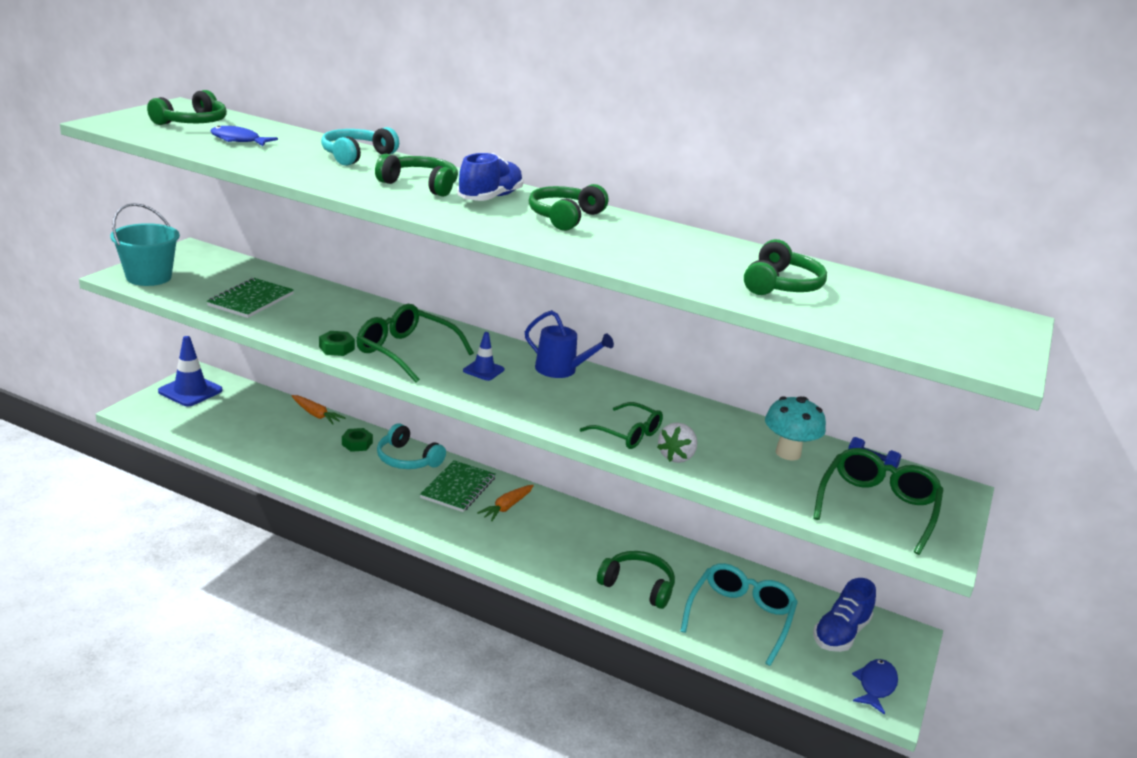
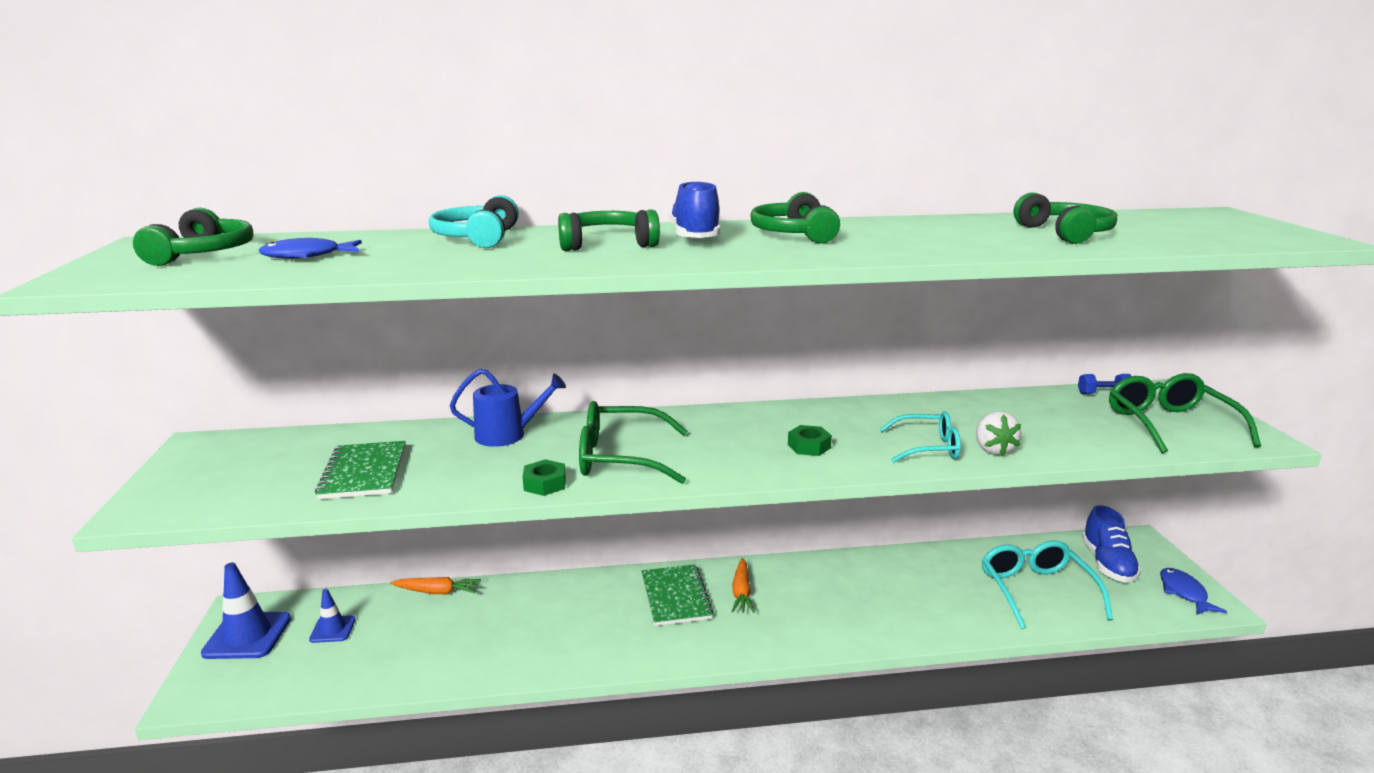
camera: 30 degrees left, 5 degrees down
turquoise bucket [110,203,180,286] -> none
green nut [342,428,373,452] -> green nut moved to [788,425,832,456]
turquoise headphones [377,423,446,469] -> none
blue traffic cone [463,332,504,381] -> blue traffic cone moved to [309,589,356,643]
blue watering can [525,310,614,378] -> blue watering can moved to [450,369,566,447]
green glasses [580,402,663,449] -> turquoise glasses [879,411,961,463]
green headphones [597,551,675,609] -> none
turquoise mushroom [765,396,826,460] -> none

